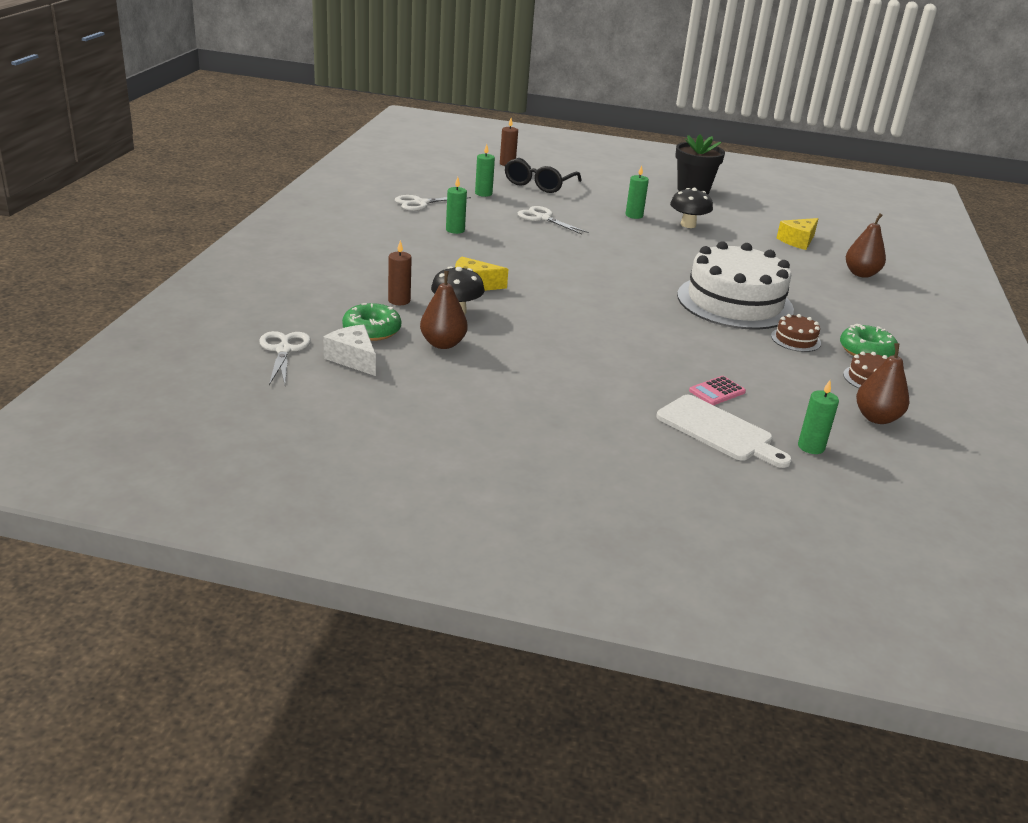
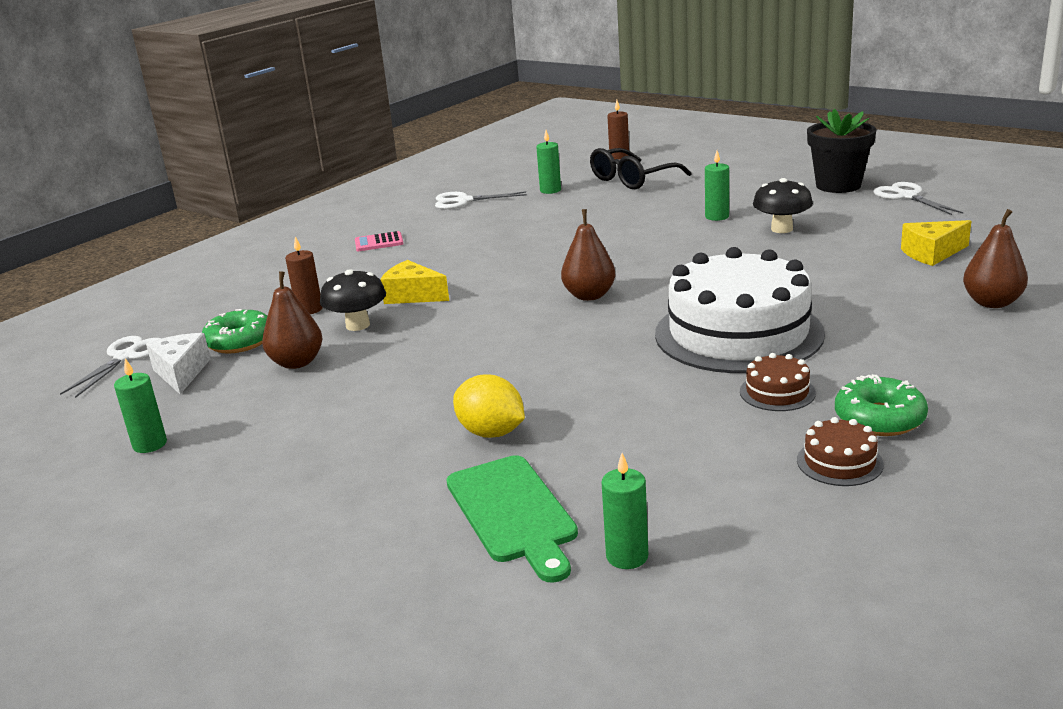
camera: 30 degrees right, 5 degrees down
green candle [446,177,467,234] -> green candle moved to [114,358,167,453]
white scissors [518,206,589,234] -> white scissors moved to [873,182,964,215]
white cutting board [656,395,792,468] -> green cutting board [446,455,578,583]
pink calculator [689,376,746,405] -> pink calculator moved to [355,231,404,251]
brown pear [856,343,909,424] -> brown pear moved to [561,209,615,301]
none -> yellow lemon [453,375,525,438]

